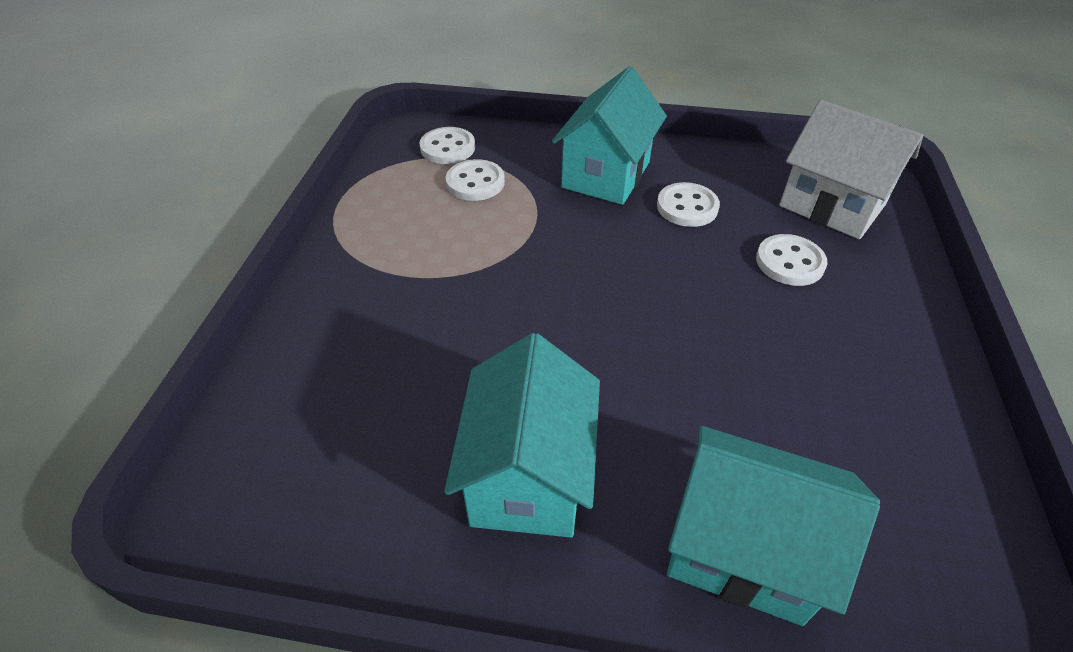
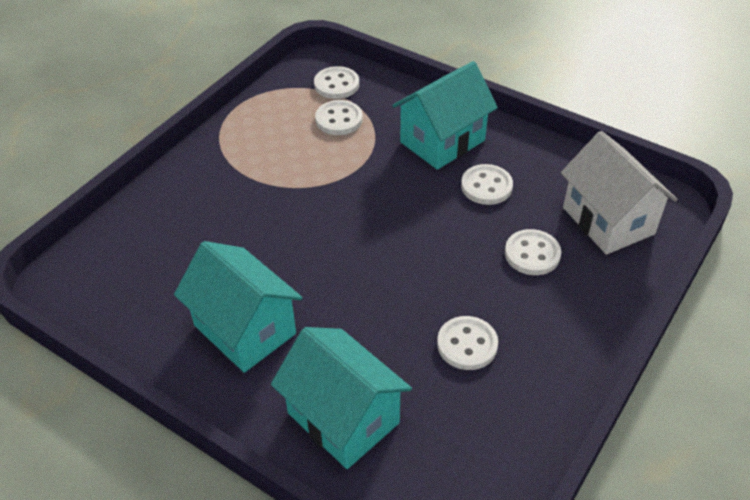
camera: 25 degrees right, 0 degrees up
turquoise house [444,333,600,538] -> turquoise house turned 75 degrees counterclockwise [174,241,303,373]
none -> white button [437,316,498,370]

